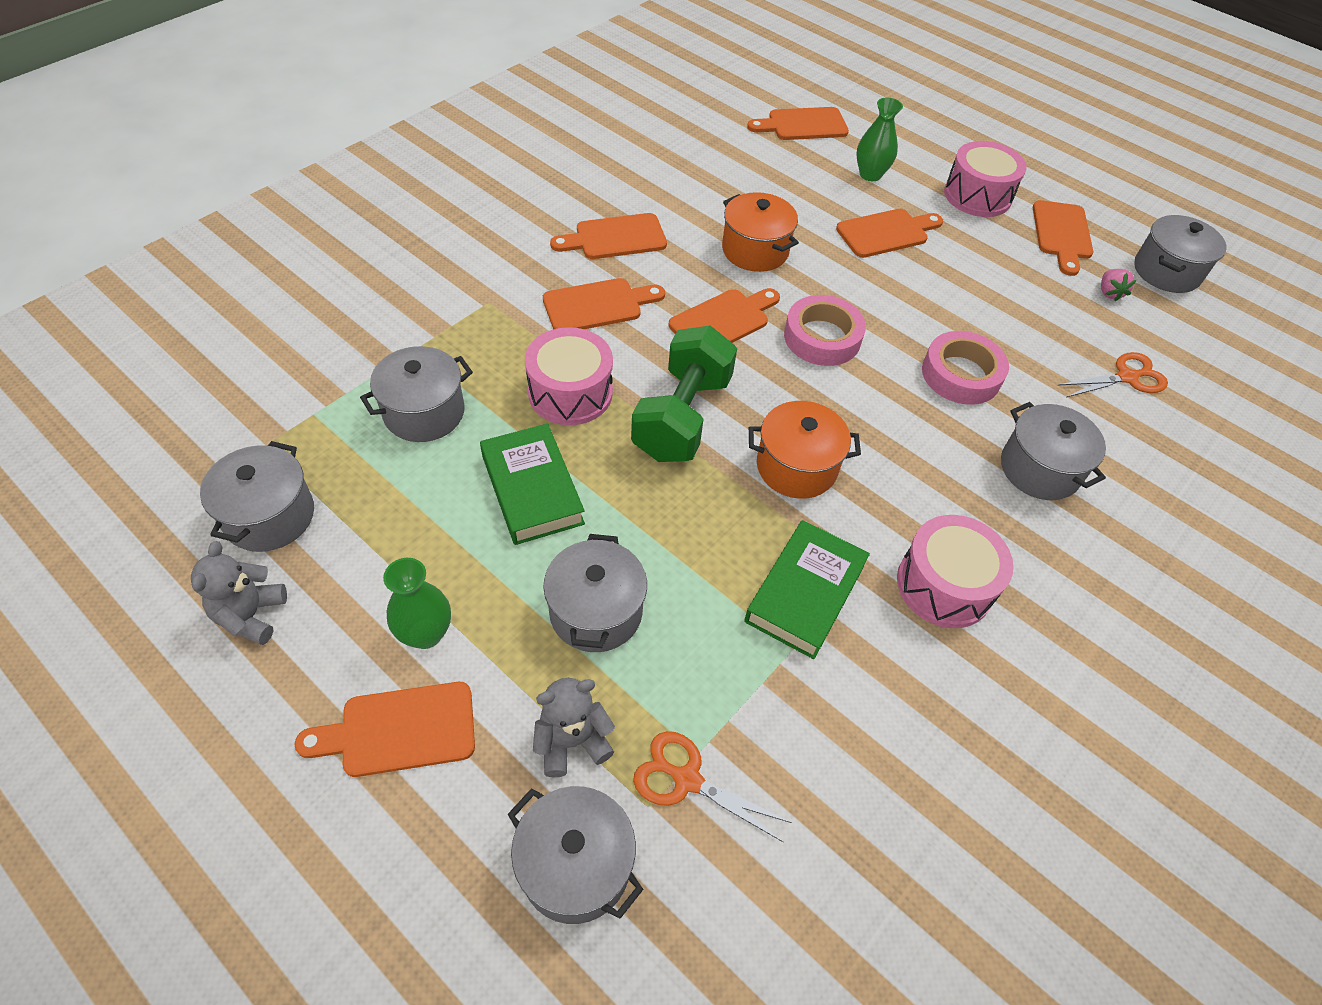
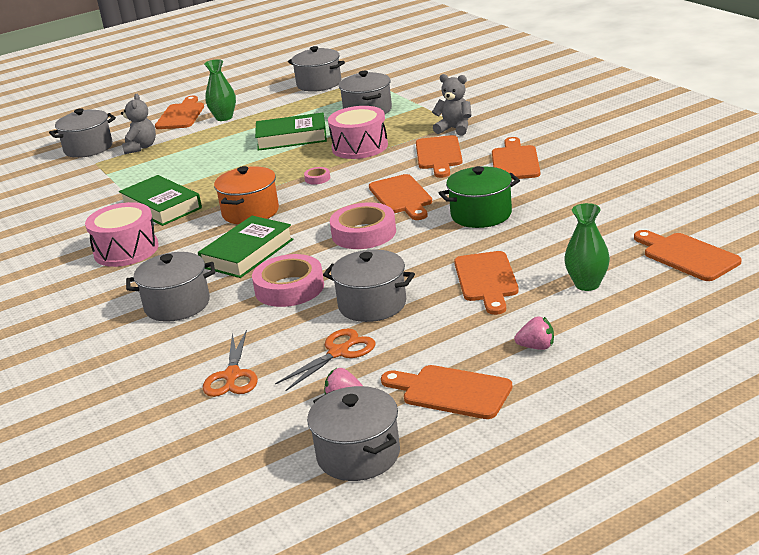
camera: 115 degrees right, 25 degrees down
grey teddy bear [191,541,287,645] -> grey teddy bear moved to [432,74,472,136]
grey pot [543,534,647,652] -> grey pot moved to [323,249,415,322]
green dumbbell [631,326,737,462] -> pink tape [304,167,330,185]
orange scissors [633,731,792,843] -> orange scissors moved to [275,329,375,391]
orange pot [722,192,799,272] -> green pot [439,166,520,228]
orange cutting board [747,107,849,140] -> orange cutting board turned 45 degrees counterclockwise [634,230,742,281]
pink drum [944,141,1027,217] -> pink strawberry [514,316,554,350]
none -> green book [198,216,293,278]

